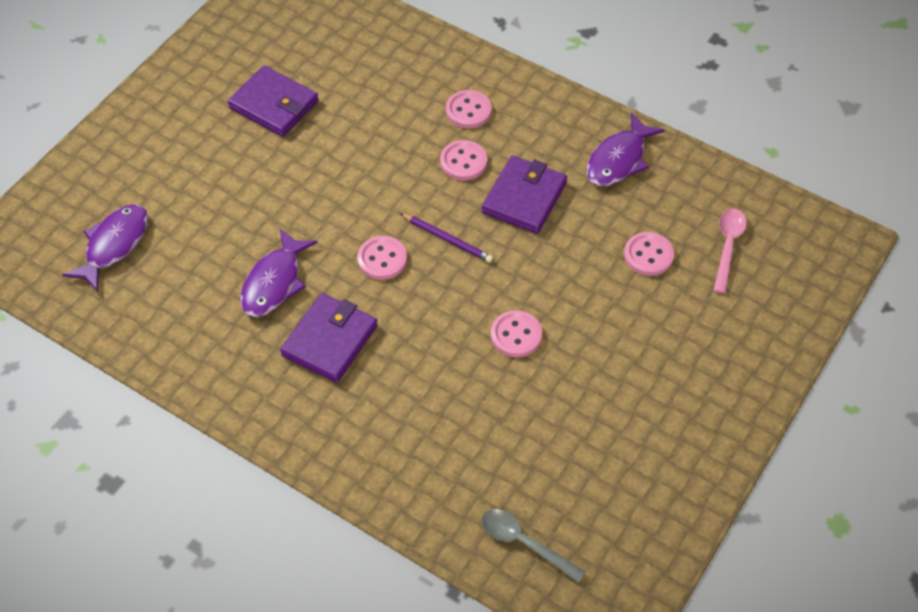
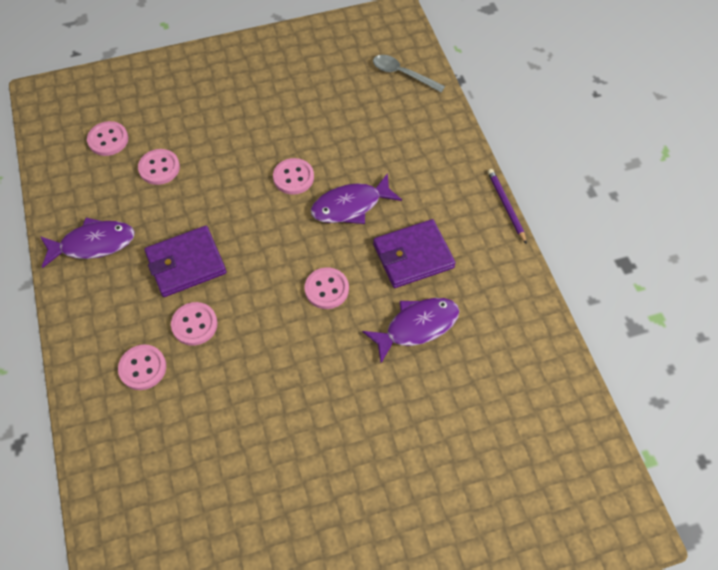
camera: 140 degrees left, 5 degrees up
purple fish [62,204,148,292] -> purple fish moved to [311,173,402,224]
purple wallet [228,65,319,137] -> none
purple pencil [400,213,493,263] -> purple pencil moved to [488,169,527,244]
grey spoon [482,509,586,583] -> grey spoon turned 135 degrees clockwise [373,55,445,92]
pink spoon [713,208,747,293] -> pink button [87,121,128,156]

